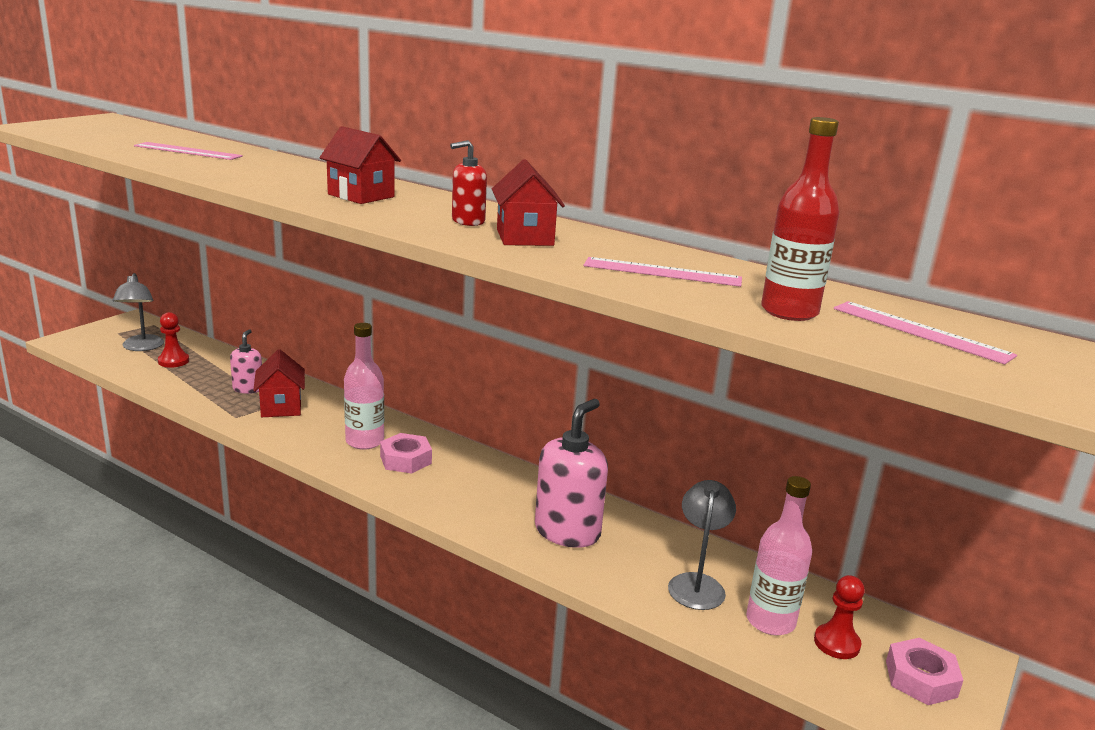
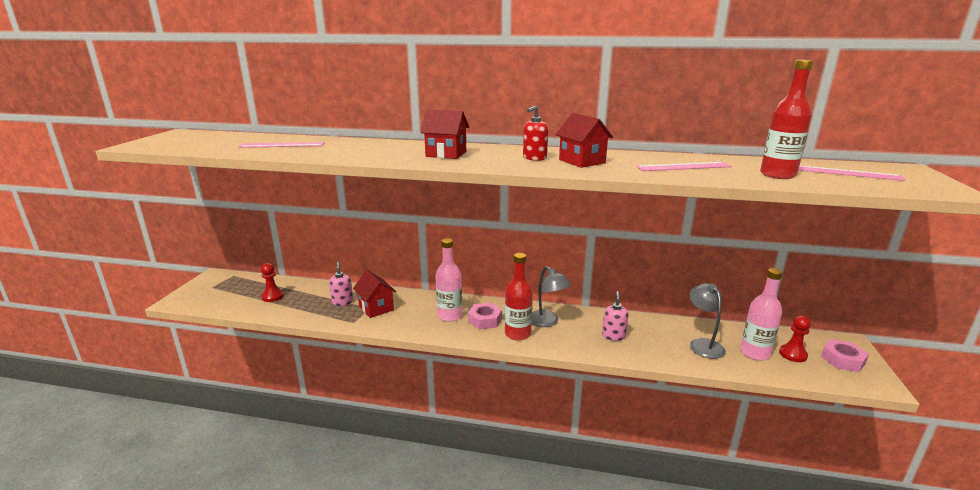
camera: 20 degrees left, 0 degrees up
grey lamp [112,273,164,351] -> grey lamp moved to [532,266,571,327]
pink soap dispenser [535,399,608,548] -> pink soap dispenser [602,291,629,341], size x0.55
none -> red bottle [505,253,533,340]

